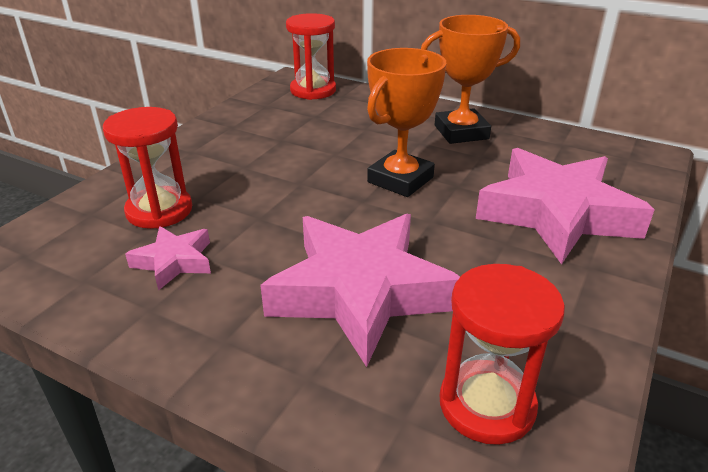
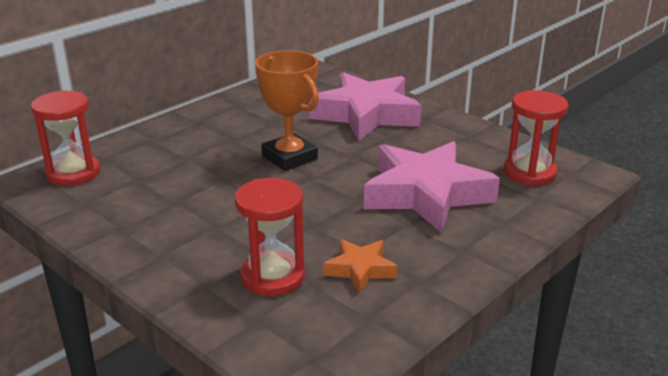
camera: 75 degrees left, 5 degrees down
pink star [125,226,211,291] -> orange star [324,239,397,293]
orange trophy [421,15,520,144] -> none

